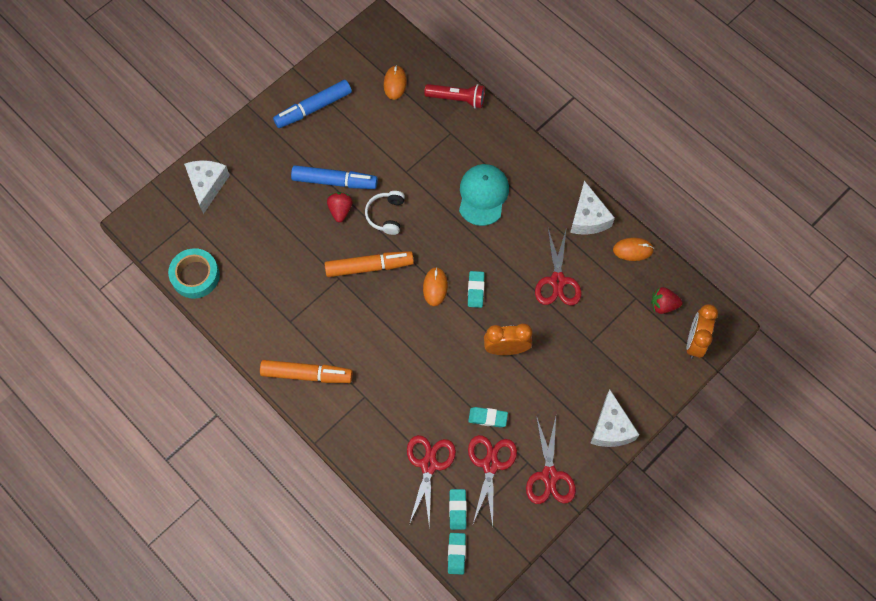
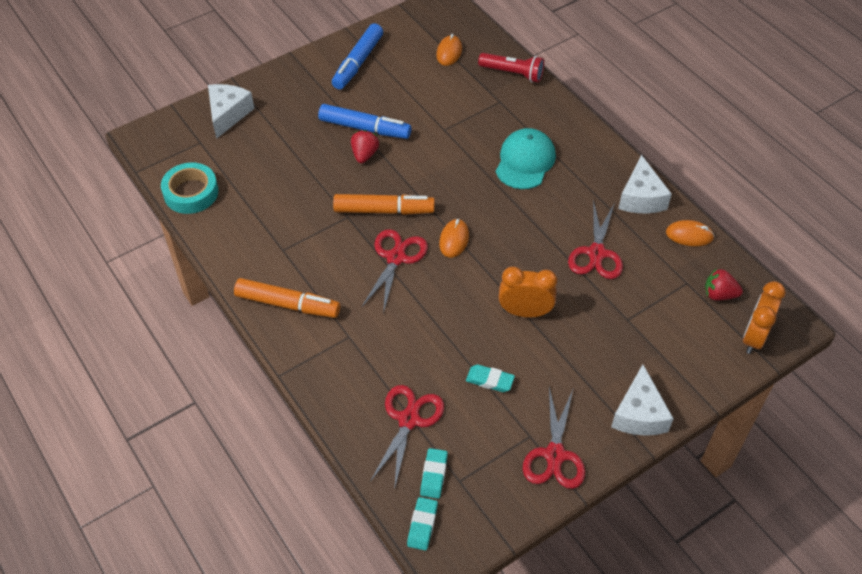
camera: 10 degrees right, 15 degrees down
blue marker [273,80,352,128] -> blue marker turned 45 degrees counterclockwise [332,23,383,90]
white headphones [365,191,405,235] -> none
turquoise eraser [468,271,484,308] -> none
red scissors [468,435,517,526] -> red scissors moved to [361,229,428,314]

